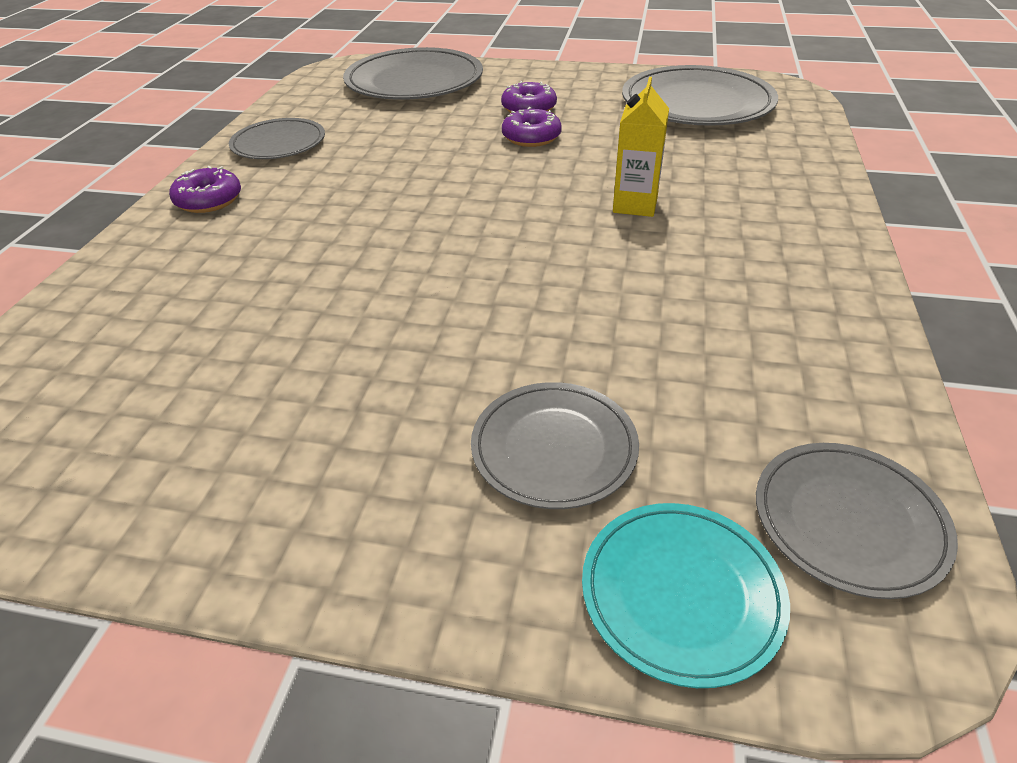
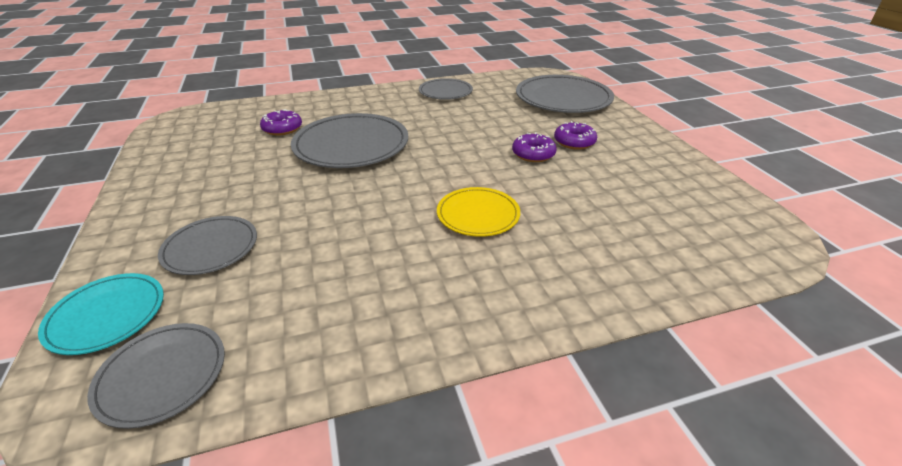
camera: 60 degrees right, 5 degrees down
purple donut [169,166,241,213] -> purple donut moved to [260,109,302,136]
yellow carton [613,77,669,217] -> yellow plate [437,187,520,237]
grey plate [622,65,778,126] -> grey plate moved to [291,113,408,168]

